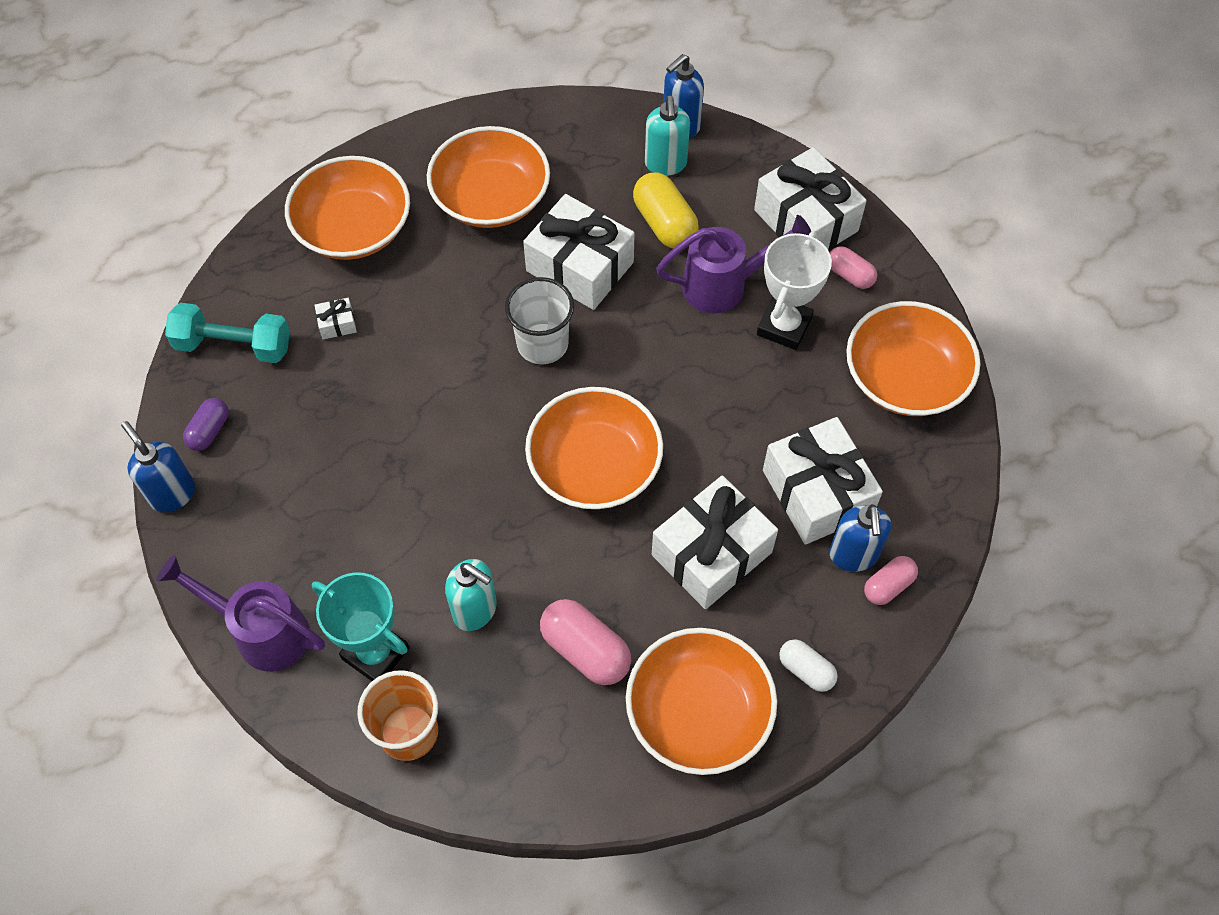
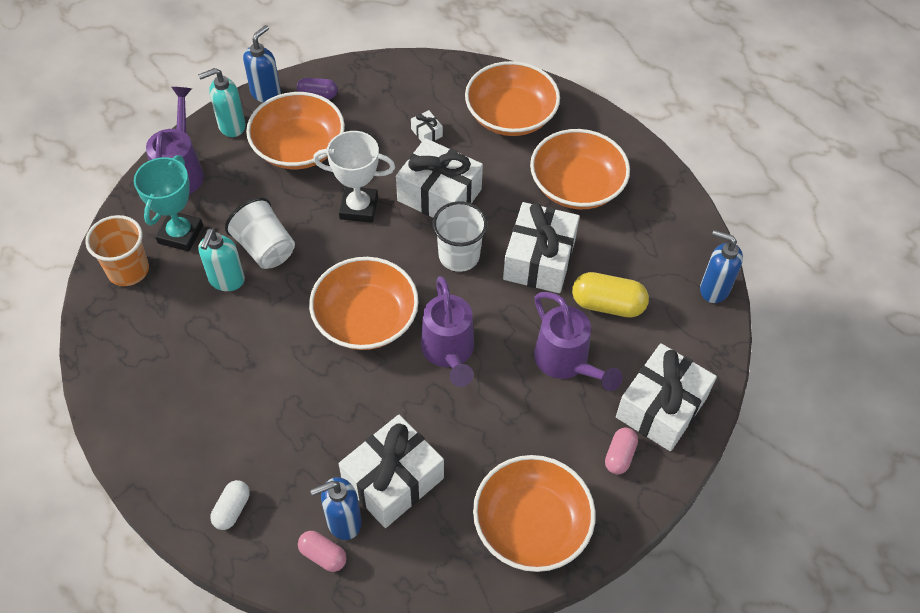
camera: 70 degrees right, 5 degrees down
turquoise dumbbell [165,303,290,363] -> none
pink capsule [540,599,631,685] -> none
orange bowl [626,628,777,775] -> orange bowl moved to [246,92,345,169]
yellow capsule [633,172,699,248] -> yellow capsule turned 60 degrees clockwise [572,272,649,318]
turquoise soap dispenser [645,96,690,176] -> turquoise soap dispenser moved to [198,68,245,137]
white gift [652,475,778,609] -> white gift moved to [396,138,483,218]
white trophy [757,232,832,350] -> white trophy moved to [313,131,395,223]
none -> white cup [225,197,295,269]
none -> purple watering can [421,276,474,387]

